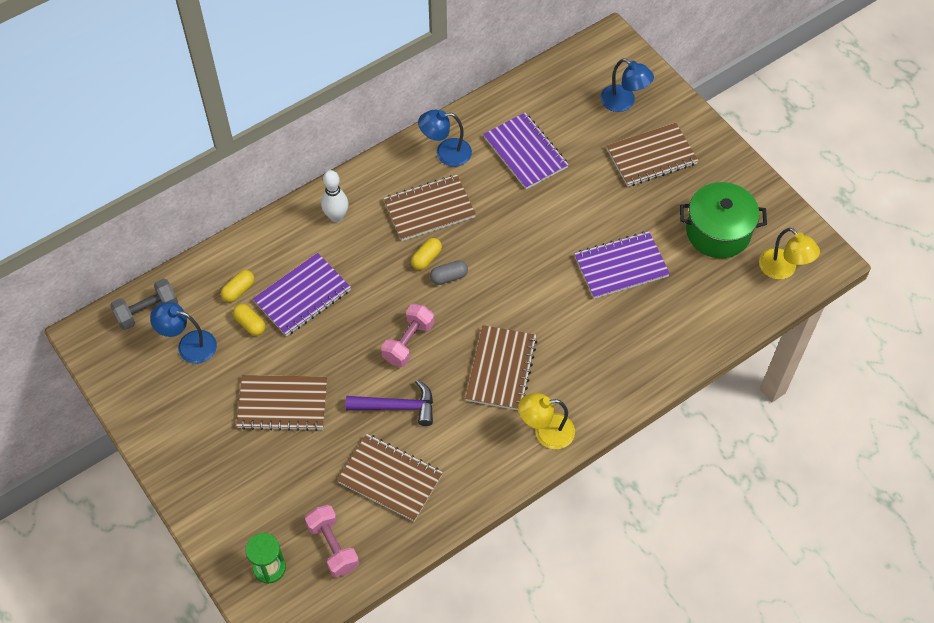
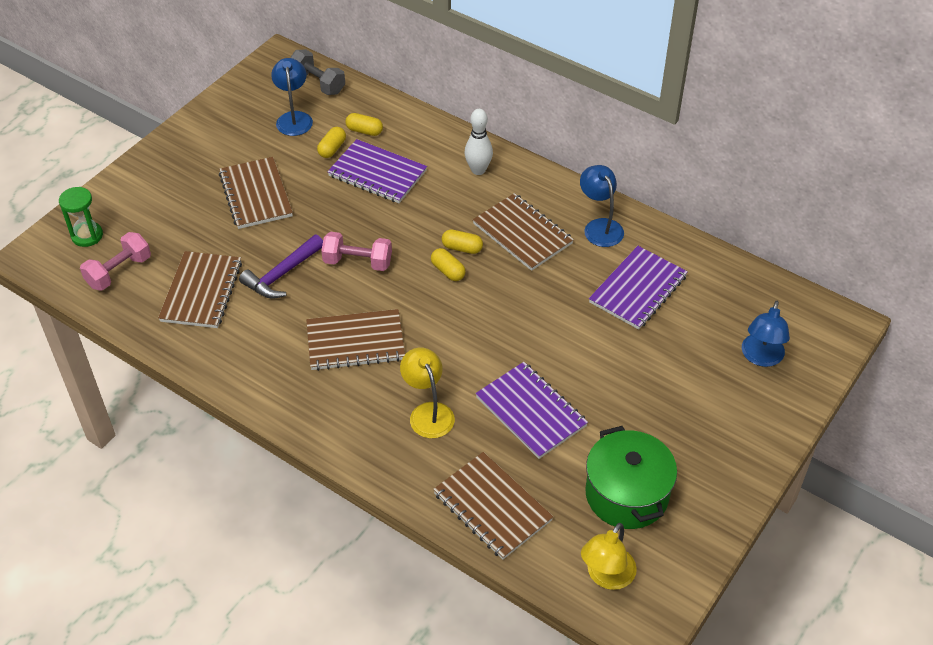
camera: 70 degrees right, 10 degrees down
purple hammer [346,380,433,426] -> purple hammer turned 60 degrees clockwise [239,235,323,299]
grey capsule [430,260,468,285] -> yellow capsule [431,248,466,281]
yellow lamp [518,393,575,449] -> yellow lamp moved to [400,348,455,438]
brown notebook [606,123,698,187] -> brown notebook moved to [433,452,553,560]

